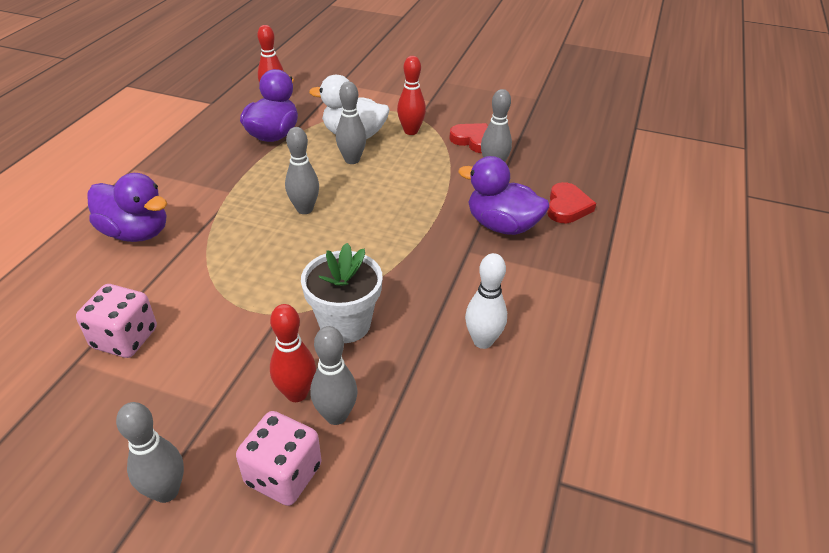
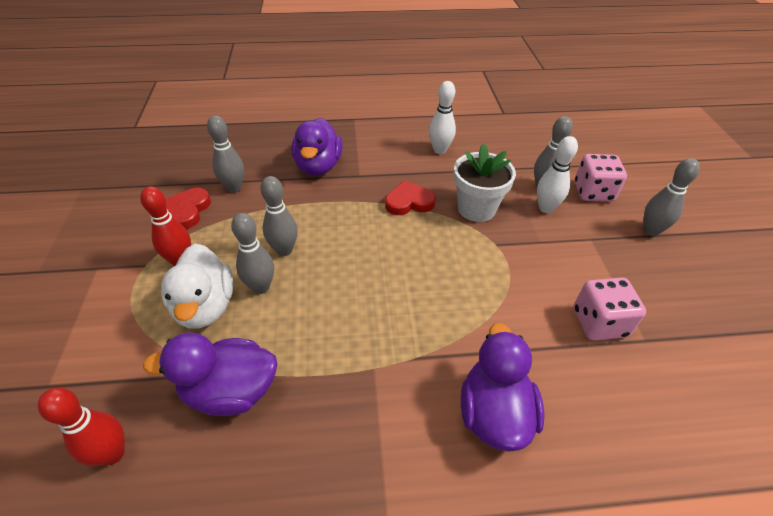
camera: 115 degrees left, 5 degrees up
red bowling pin [270,304,316,402] -> white bowling pin [537,136,578,213]
grey bowling pin [285,127,319,214] -> grey bowling pin moved to [260,176,298,256]
red heart [547,182,596,223] -> red heart moved to [385,180,436,215]

